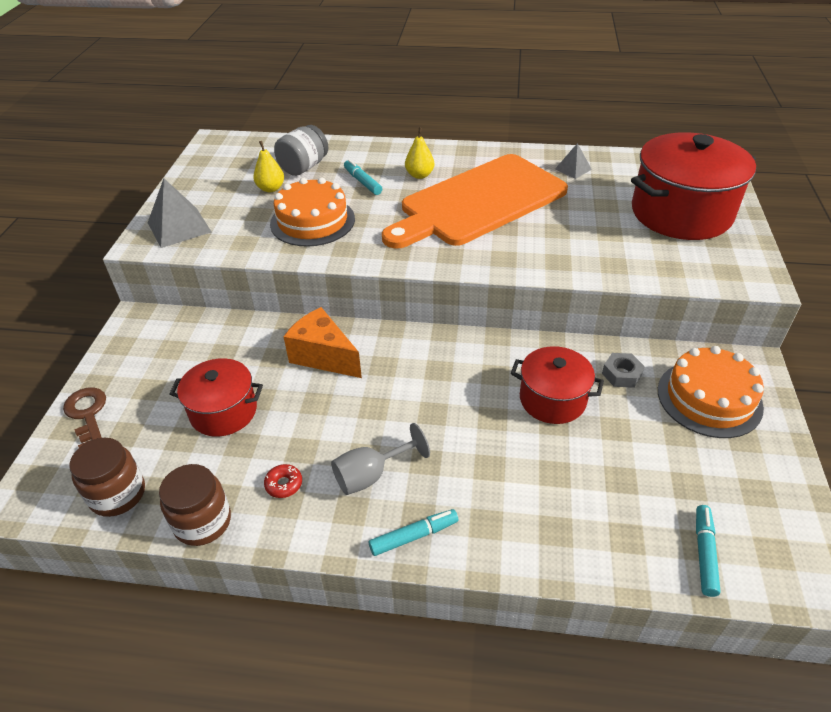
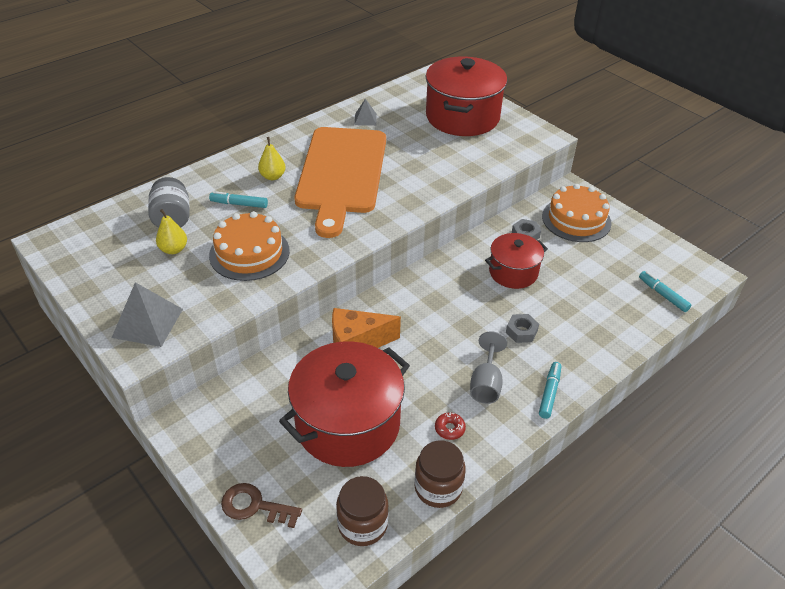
camera: 50 degrees left, 0 degrees up
red pot [169,358,263,437] -> red pot [279,341,410,467], size x1.74
none -> grey nut [506,314,539,343]

